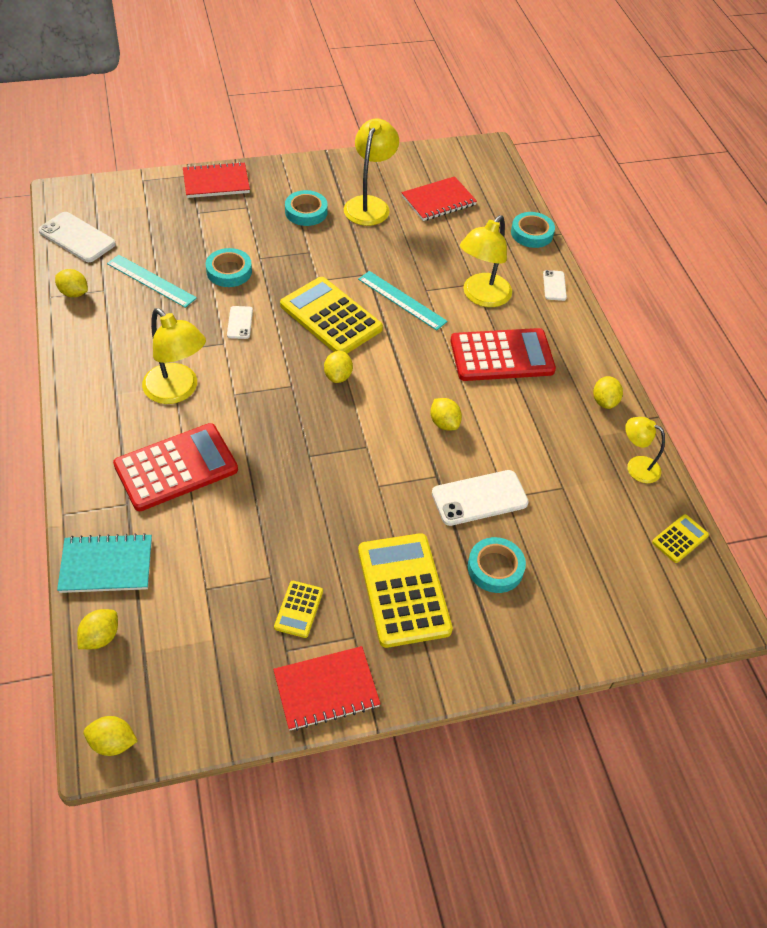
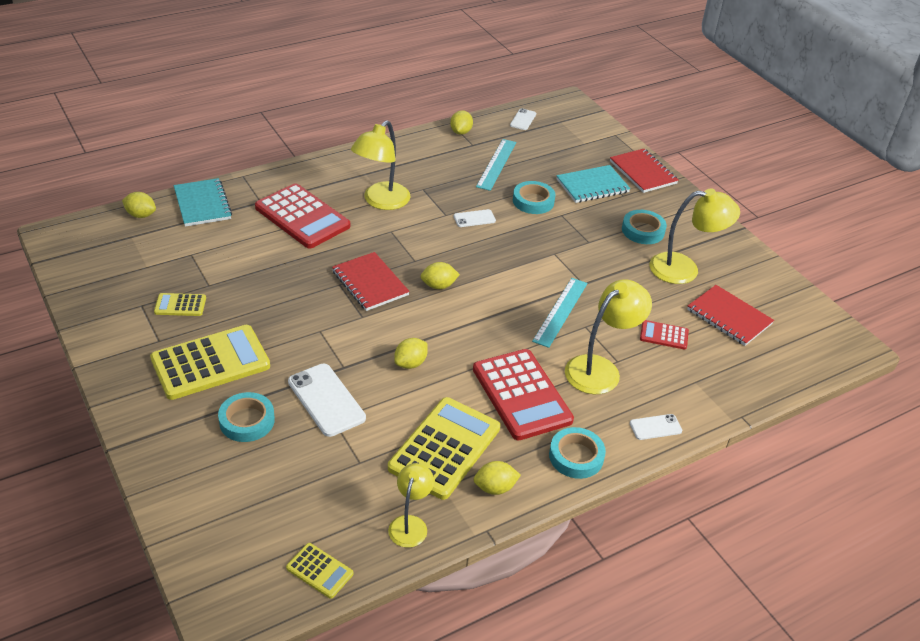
camera: 75 degrees right, 10 degrees down
white phone [39,212,116,262] -> white phone [510,108,536,130], size x0.55
yellow lemon [84,716,137,756] -> none
red notebook [273,646,381,731] -> red notebook moved to [332,252,410,311]
yellow calculator [280,277,383,354] -> yellow calculator moved to [388,397,500,500]
yellow lamp [460,215,512,307] -> yellow lamp turned 120 degrees clockwise [565,279,652,394]
turquoise tape [511,212,555,248] -> turquoise tape moved to [549,427,606,479]
none -> turquoise notebook [556,165,631,203]
none -> red calculator [640,320,689,350]

